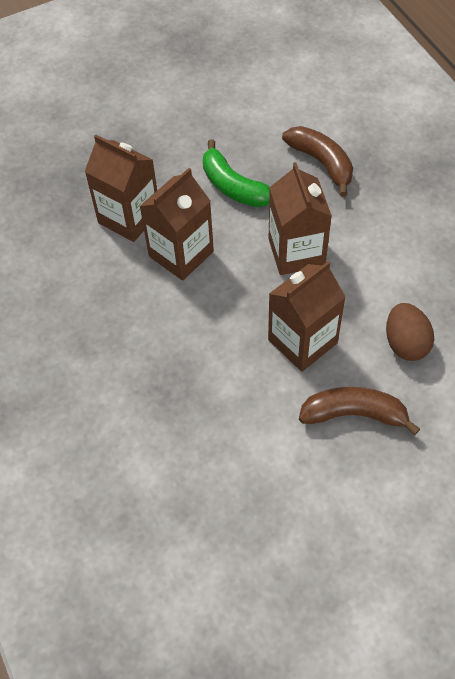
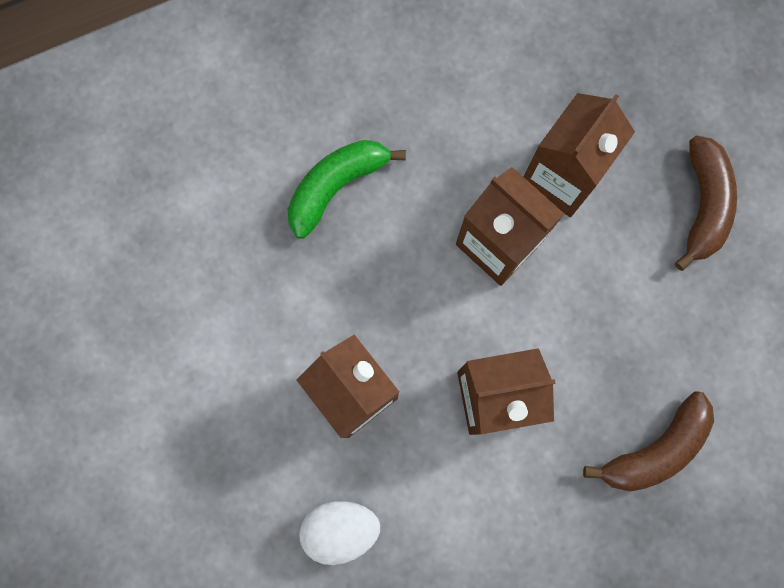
camera: 90 degrees right, 20 degrees up
green banana [203,139,270,207] -> green banana moved to [288,140,406,239]
brown banana [299,387,420,435] -> brown banana moved to [675,135,737,271]
brown egg [386,303,434,361] -> white egg [299,501,380,565]

